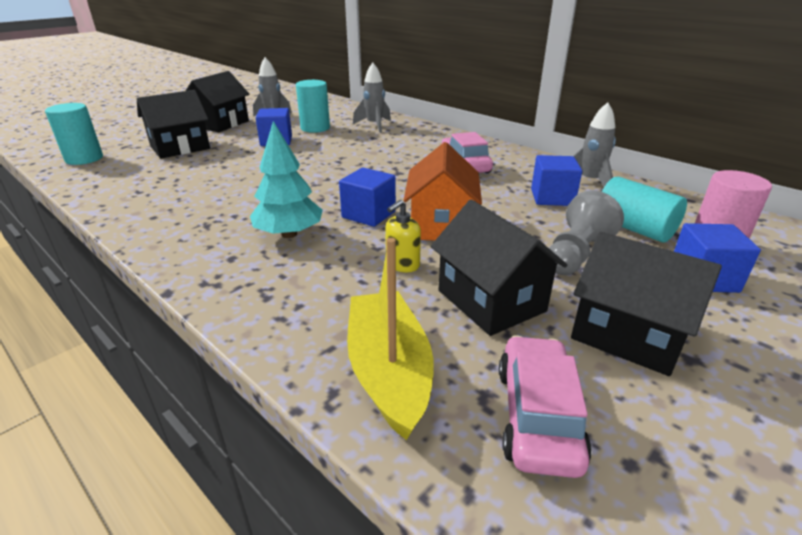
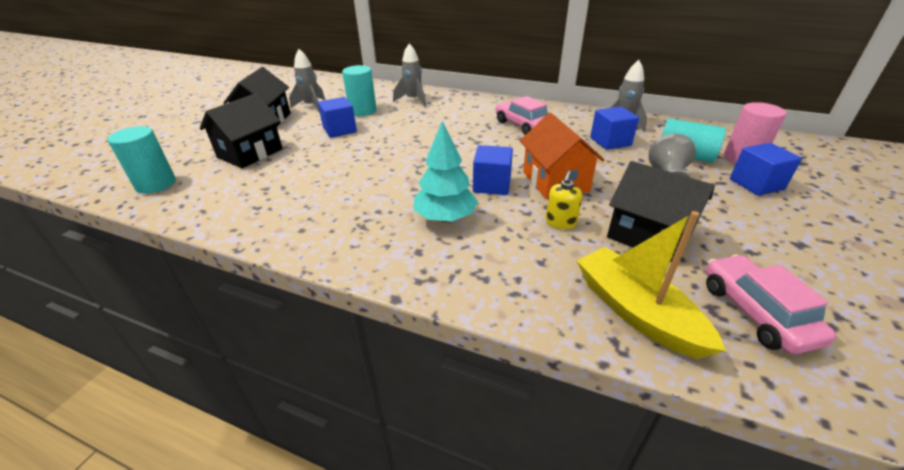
camera: 20 degrees left, 5 degrees up
black house [571,232,722,376] -> none

